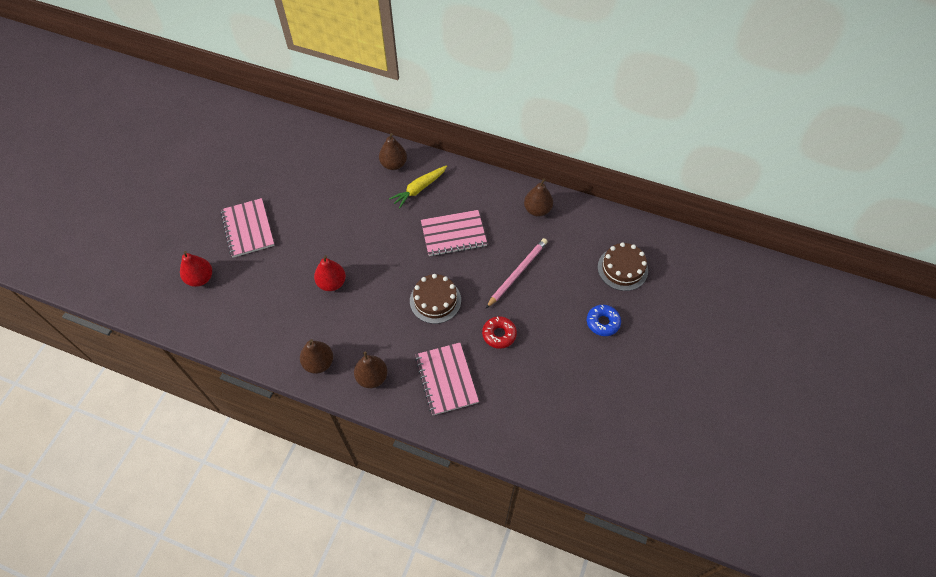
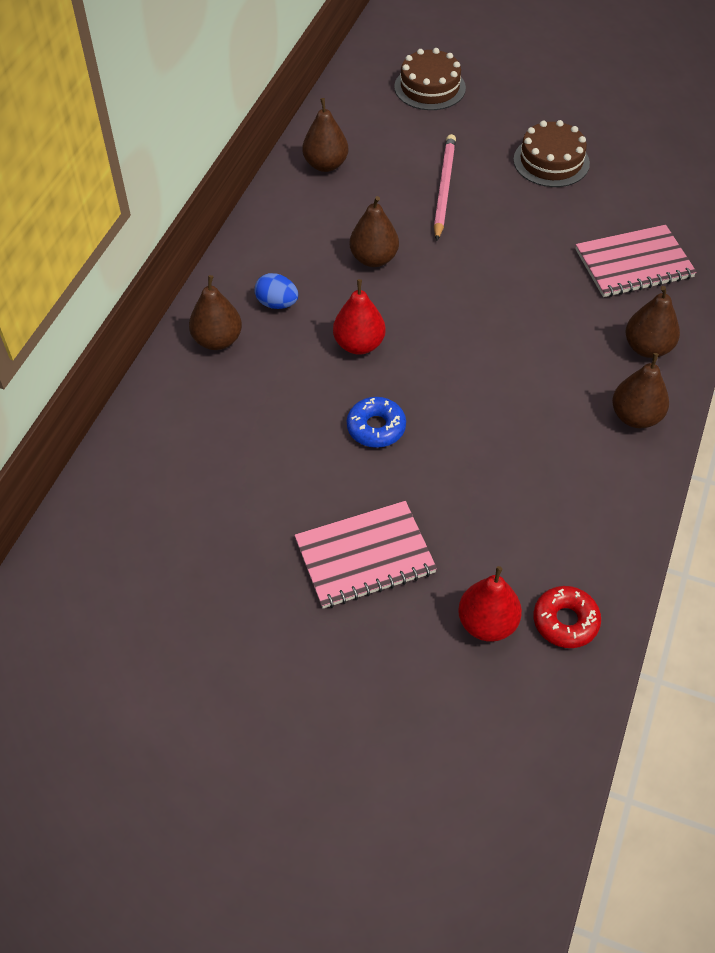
camera: 90 degrees left, 5 degrees down
red pear [314,255,346,291] -> red pear moved to [333,279,386,355]
yellow carrot [389,165,447,209] -> blue egg [254,273,298,309]
brown cake [410,274,461,324] -> brown cake moved to [513,120,590,187]
pink notebook [421,210,487,256] -> brown pear [350,196,399,267]
red donut [482,316,517,349] -> red donut moved to [533,586,601,648]
pink pencil [486,238,548,308] -> pink pencil turned 60 degrees clockwise [434,134,456,241]
blue donut [587,305,621,336] -> blue donut moved to [347,397,406,448]

